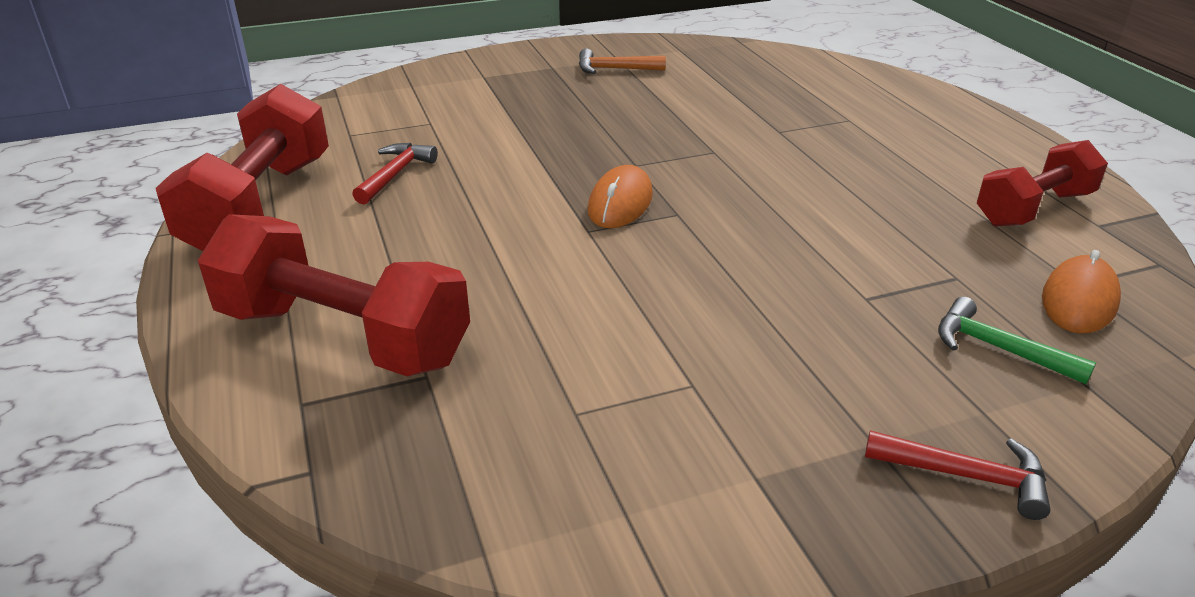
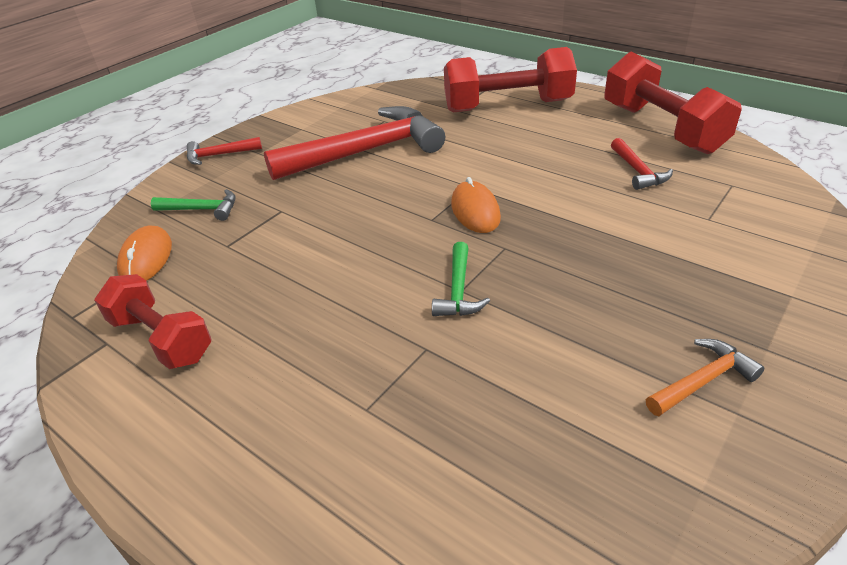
camera: 150 degrees right, 5 degrees up
red dumbbell [977,140,1108,227] -> red dumbbell turned 75 degrees counterclockwise [94,274,211,369]
none -> red hammer [264,106,445,180]
none -> green hammer [432,242,490,316]

